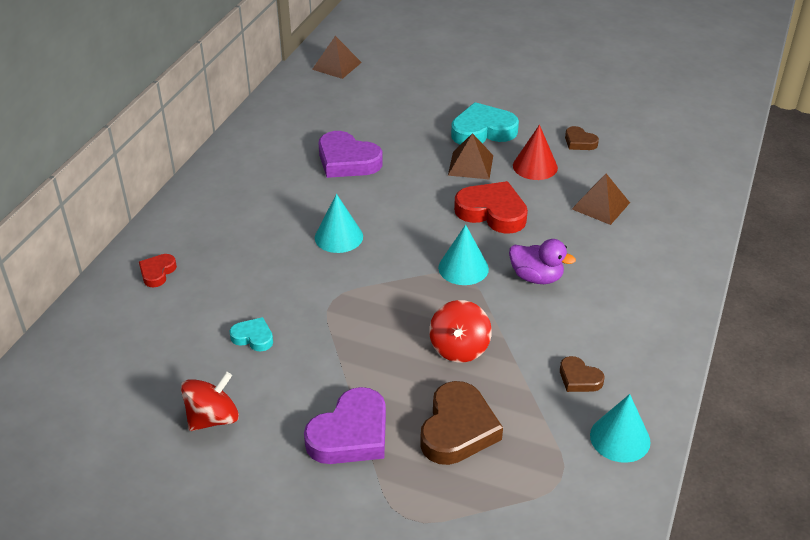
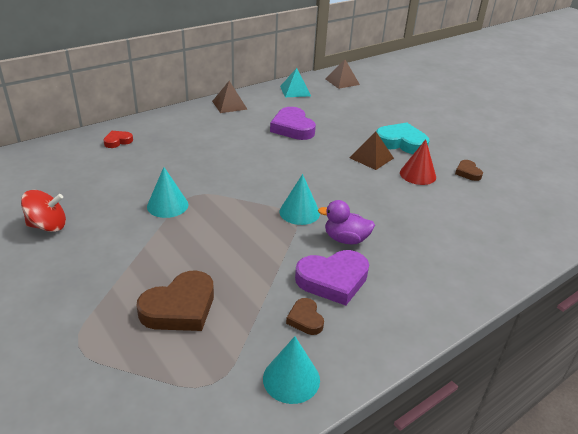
camera: 30 degrees right, 5 degrees down
turquoise heart [230,317,273,352] -> none
purple heart [304,387,386,464] -> purple heart moved to [295,250,369,306]
turquoise cone [315,194,363,253] -> turquoise cone moved to [147,167,189,218]
red spinning top [429,300,492,363] -> none
red heart [454,181,528,234] -> none
purple duck [509,239,576,284] -> purple duck turned 135 degrees clockwise [318,200,375,245]
brown pyramid [572,174,630,225] -> brown pyramid moved to [212,81,248,113]
none -> turquoise pyramid [280,68,311,97]

